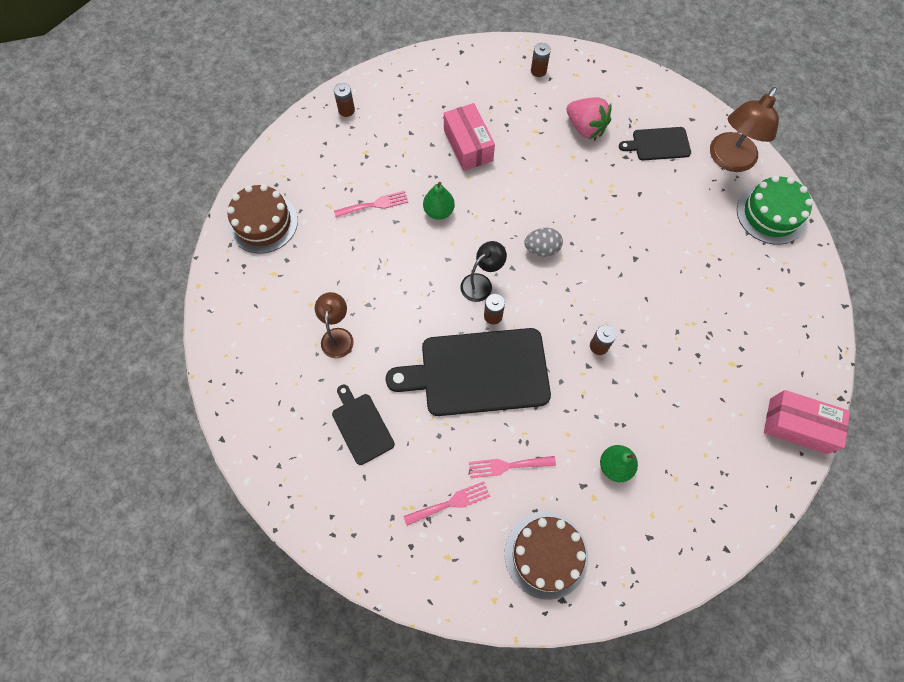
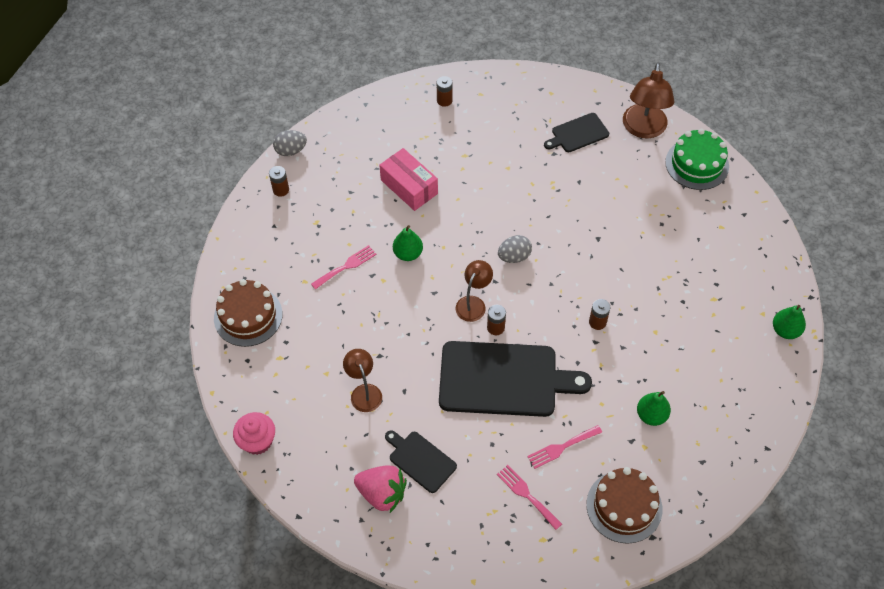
camera: 20 degrees left, 10 degrees down
black cutting board [385,328,551,416] -> black cutting board turned 150 degrees counterclockwise [439,341,592,417]
pink fork [403,481,490,526] -> pink fork turned 90 degrees counterclockwise [497,465,562,530]
black lamp [460,241,507,302] -> brown lamp [455,260,493,322]
pink strawberry [567,97,611,139] -> pink strawberry moved to [354,466,407,513]
pink box [764,390,850,454] -> green pear [773,305,806,339]
none -> pink cupcake [233,412,275,455]
none -> grey egg [273,130,307,156]

